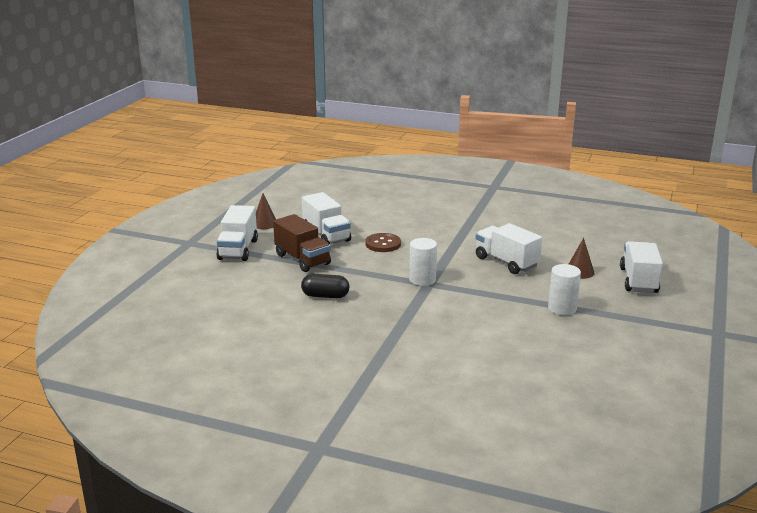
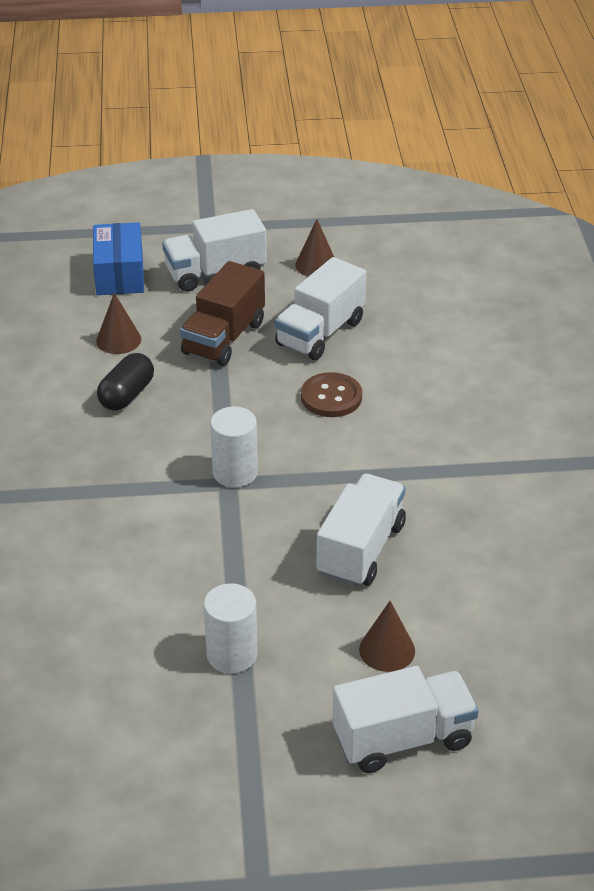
camera: 65 degrees right, 15 degrees up
black capsule [301,274,349,298] -> black capsule turned 45 degrees clockwise [97,353,154,411]
none -> blue box [93,222,144,295]
none -> brown cone [96,293,141,354]

